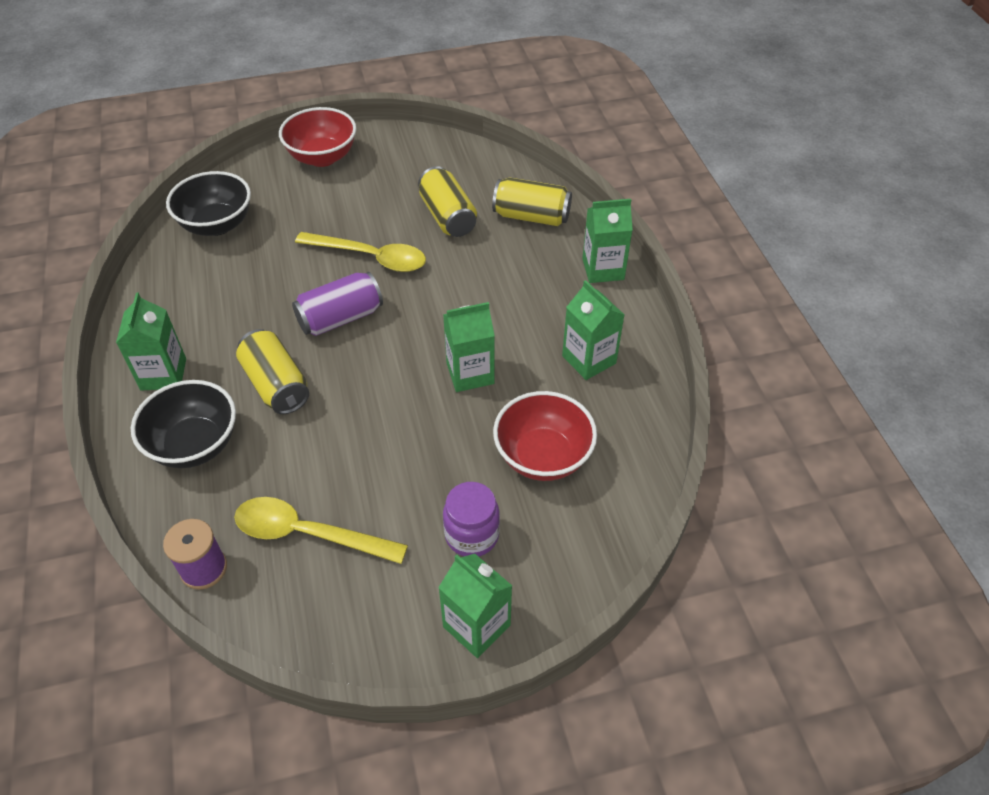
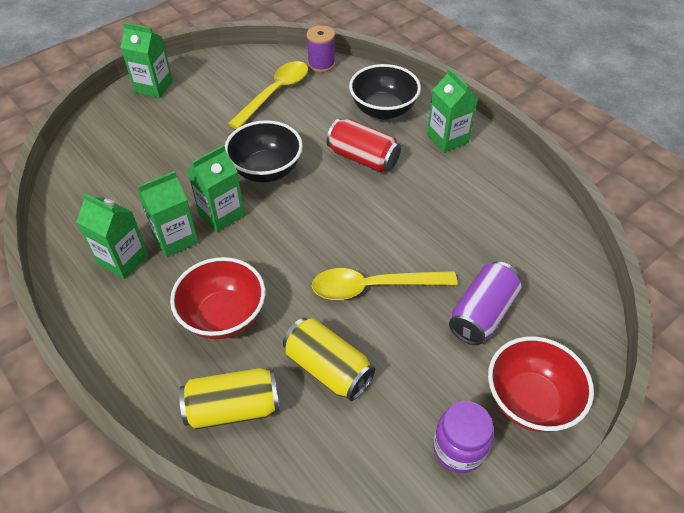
camera: 155 degrees right, 0 degrees up
black bowl [166,171,251,236] -> black bowl moved to [225,120,303,182]
yellow spoon [234,497,408,564] -> yellow spoon turned 45 degrees counterclockwise [228,61,308,129]
yellow can [236,329,309,414] -> red can [327,118,401,172]
purple can [292,272,383,336] -> purple can moved to [449,262,521,345]
purple jar [443,482,500,557] -> purple jar moved to [433,401,493,473]
red bowl [493,391,597,481] -> red bowl moved to [170,257,265,339]
green carton [582,199,633,283] -> green carton moved to [137,171,199,257]

